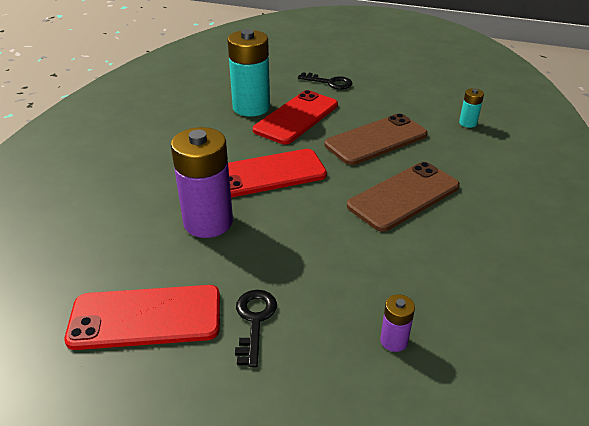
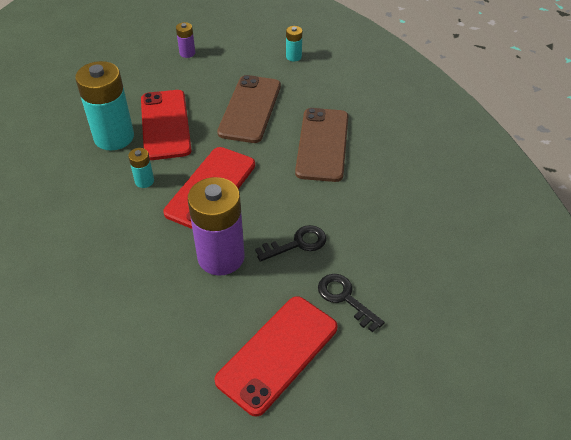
camera: 45 degrees left, 10 degrees up
black key [298,72,352,89] -> black key moved to [255,225,326,262]
purple battery [380,294,415,352] -> purple battery moved to [176,22,195,58]
none -> turquoise battery [128,148,154,188]

